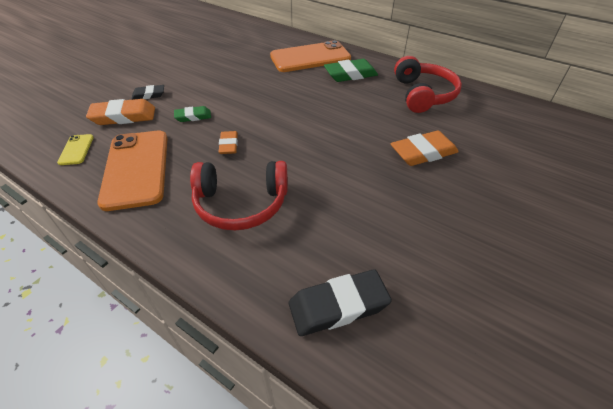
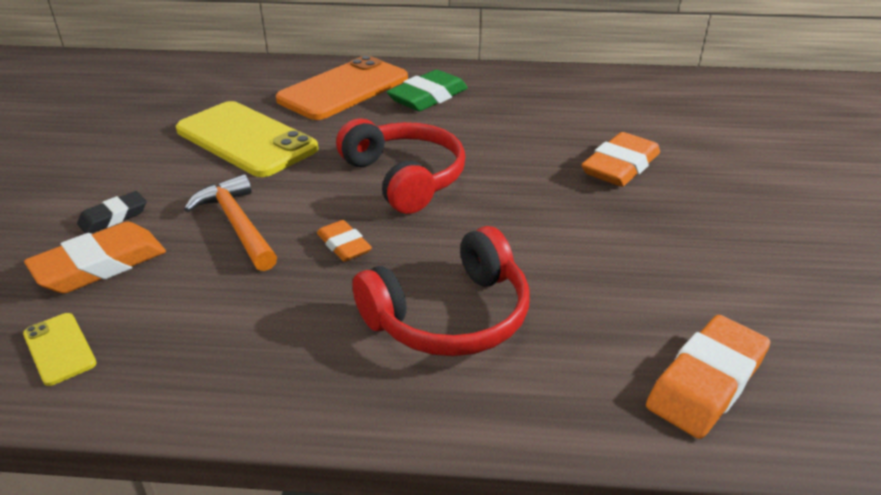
camera: 30 degrees left, 10 degrees down
orange phone [97,131,168,211] -> none
green eraser [174,106,211,122] -> orange hammer [184,174,277,271]
black eraser [289,269,392,336] -> orange eraser [646,315,770,439]
red headphones [394,56,462,113] -> red headphones moved to [336,118,465,214]
none -> yellow phone [176,101,318,177]

